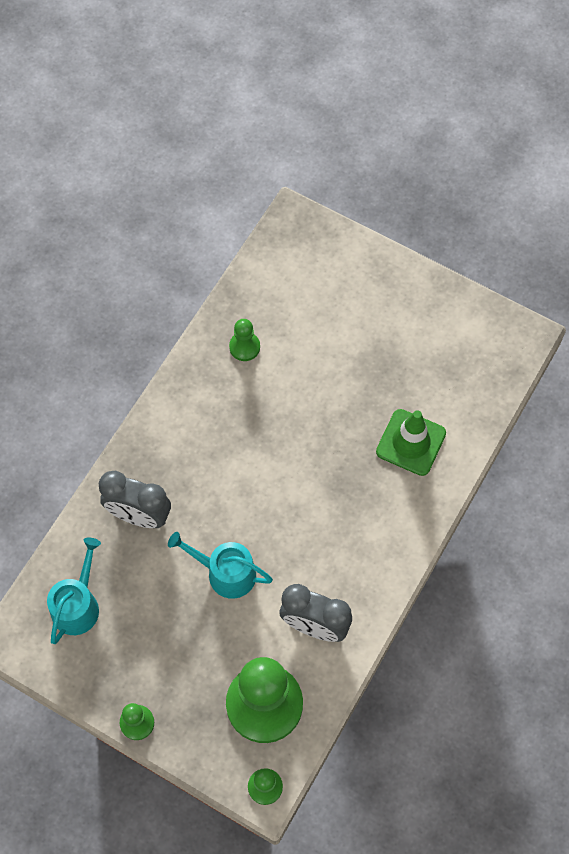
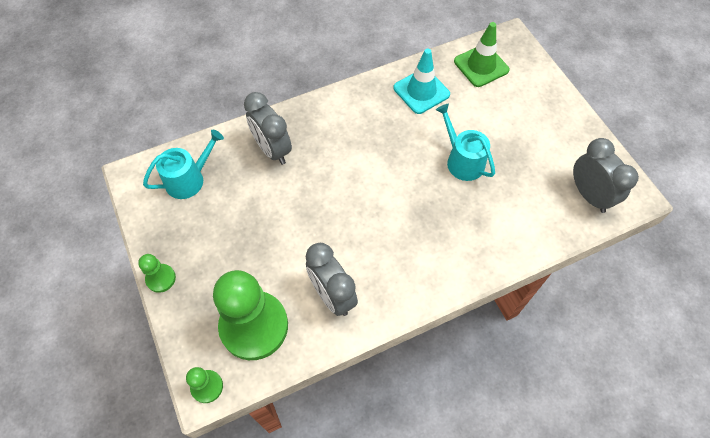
camera: 35 degrees right, 5 degrees down
turquoise watering can [168,532,273,599] -> turquoise watering can moved to [436,104,495,181]
green pawn [229,319,260,361] -> turquoise traffic cone [393,49,450,114]
green traffic cone [376,409,446,476] -> green traffic cone moved to [454,22,509,87]
none -> grey clock [573,138,639,213]

